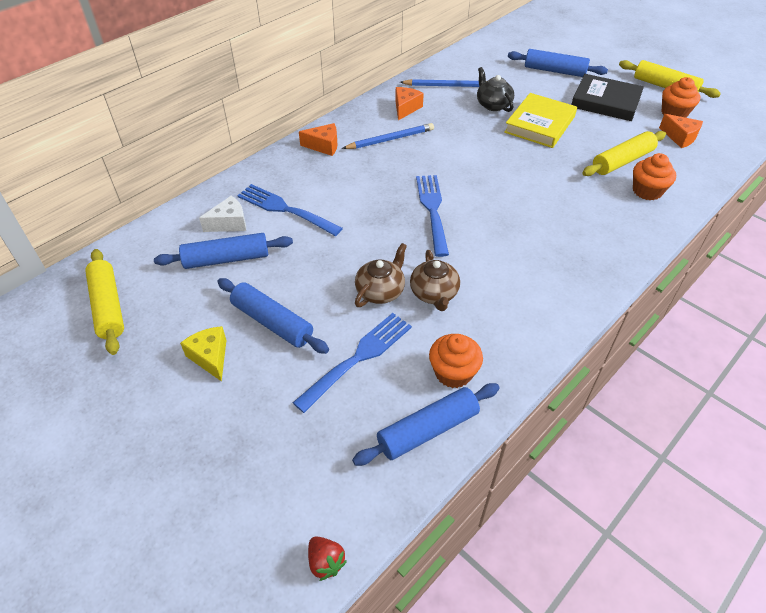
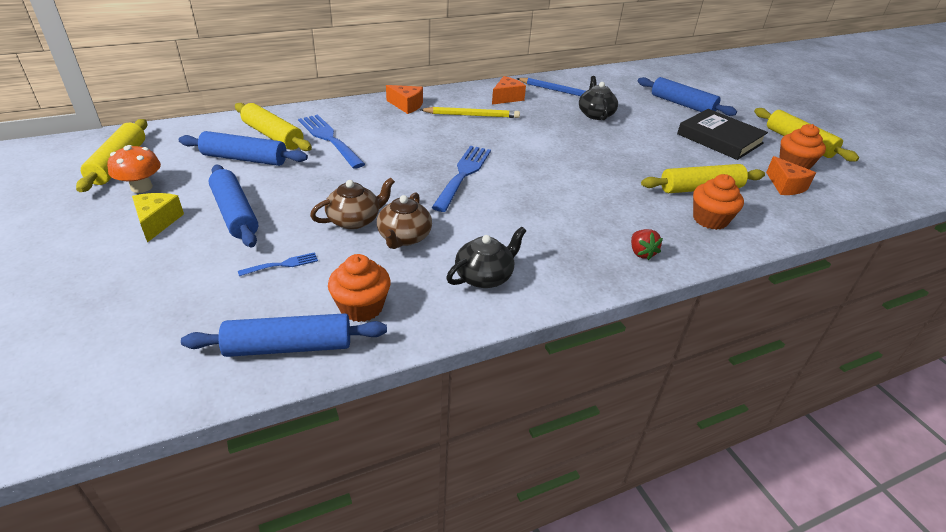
camera: 20 degrees right, 10 degrees down
white cheese [199,196,246,232] -> yellow rolling pin [235,103,312,151]
blue fork [293,313,412,413] -> blue fork [238,252,318,276], size x0.48
red strawberry [308,537,347,581] -> red strawberry moved to [631,229,663,260]
blue pencil [342,123,434,149] -> yellow pencil [420,107,520,118]
yellow book [504,93,577,148] -> none
none -> orange mushroom [107,145,161,193]
none -> black teapot [446,227,526,288]

